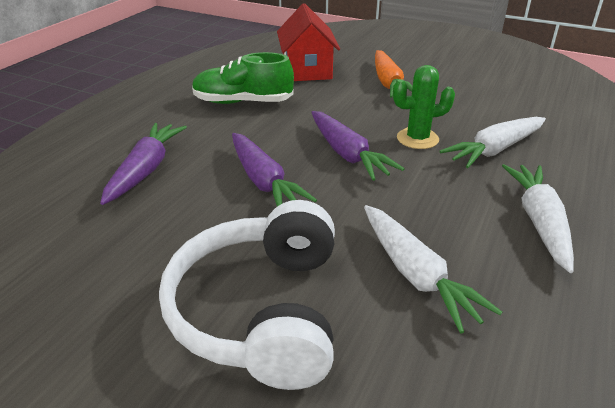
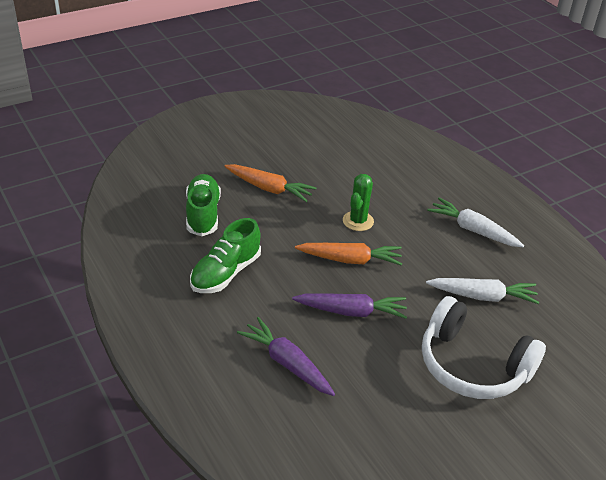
camera: 60 degrees left, 5 degrees up
red house [277,3,340,81] -> green shoe [186,174,221,236]
purple carrot [311,111,404,181] -> orange carrot [295,243,402,266]
white carrot [439,117,546,168] -> none

